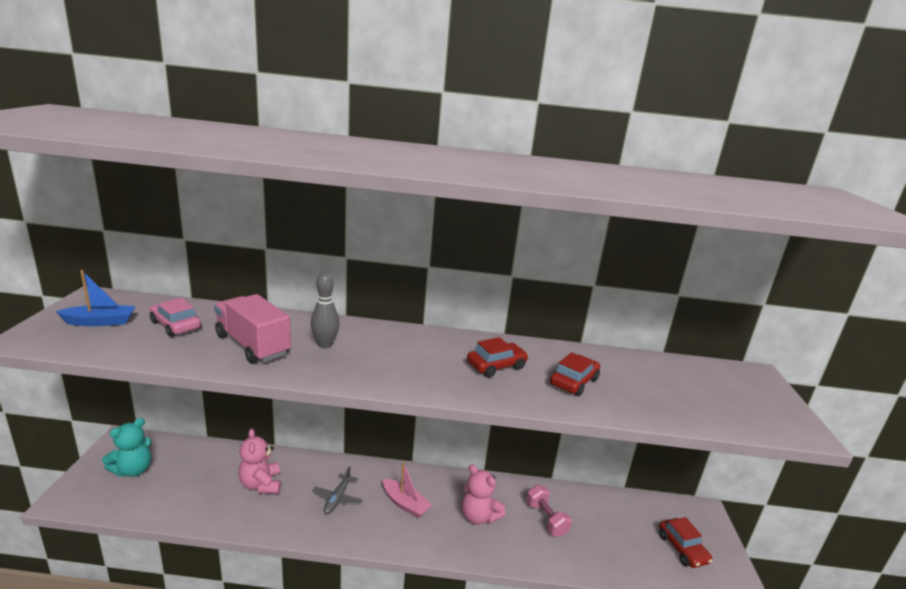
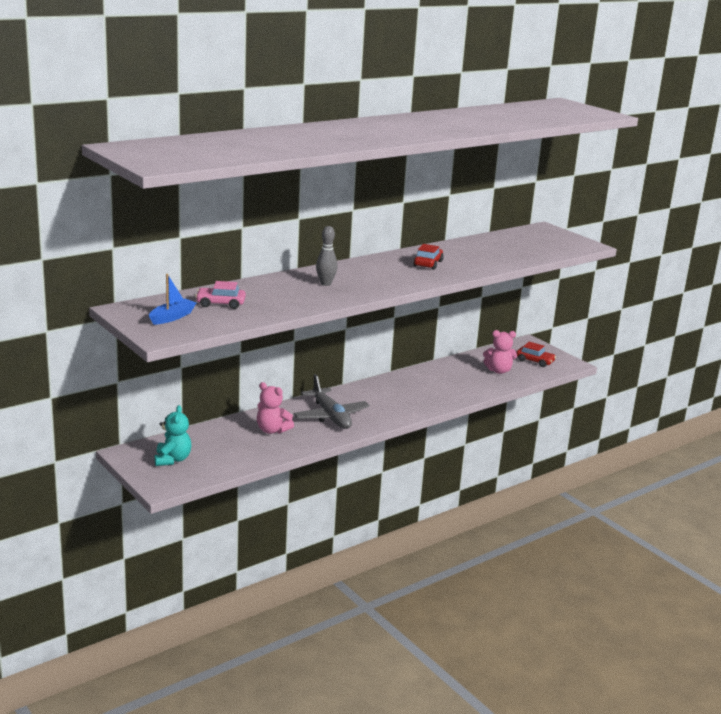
camera: 40 degrees left, 0 degrees up
pink truck [214,294,291,364] -> none
grey plane [312,466,363,515] -> grey plane [293,374,370,429], size x1.85
pink boat [383,462,432,518] -> none
pink teddy bear [462,464,505,525] -> pink teddy bear moved to [483,330,517,374]
pink dumbbell [526,485,572,537] -> none
red car [550,352,600,396] -> none

